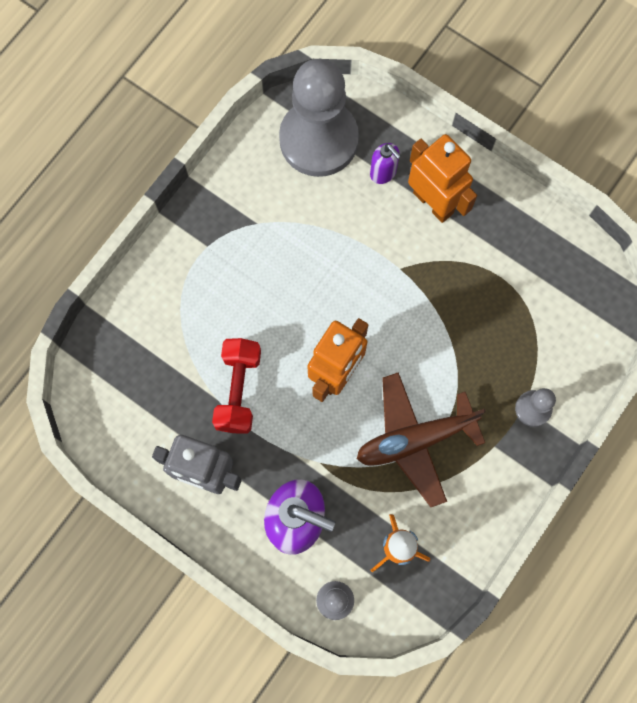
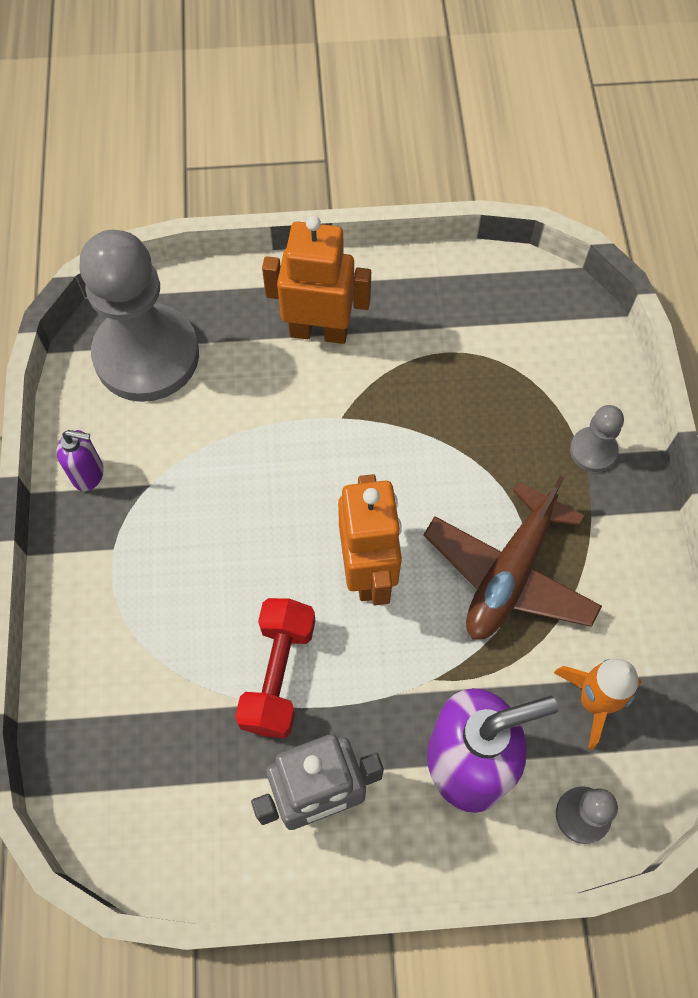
camera: 40 degrees left, 10 degrees down
red dumbbell [212,338,261,434] -> red dumbbell turned 45 degrees clockwise [235,598,315,738]
purple soap dispenser [370,143,401,184] -> purple soap dispenser moved to [57,430,104,491]

